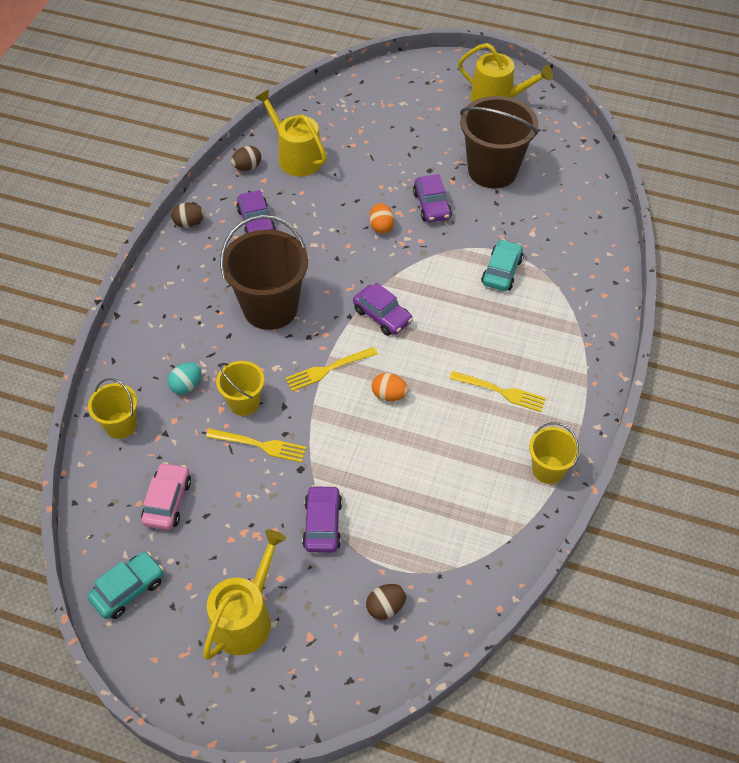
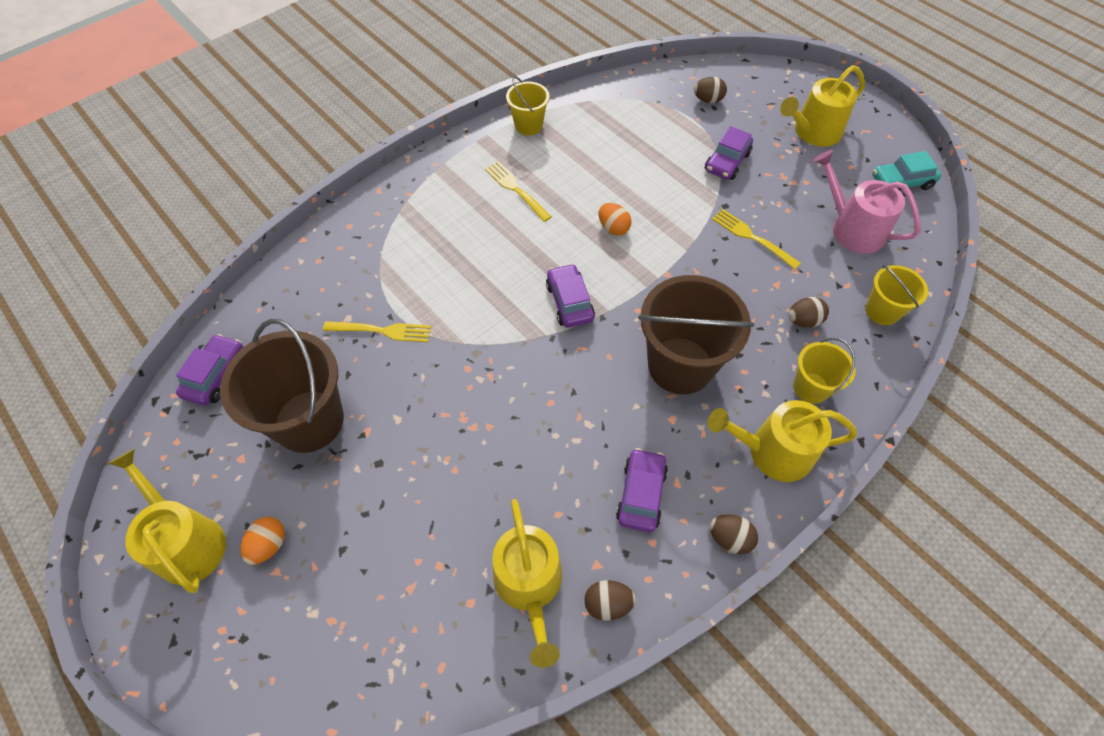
camera: 150 degrees left, 5 degrees up
pink car [141,462,191,530] -> pink watering can [813,150,921,254]
turquoise egg [168,362,202,394] -> brown egg [788,297,829,328]
yellow bucket [216,361,264,416] -> yellow bucket moved to [793,338,856,404]
yellow fork [285,347,378,391] -> yellow fork moved to [323,321,431,342]
orange egg [370,203,394,234] -> orange egg moved to [241,517,285,565]
purple car [413,174,452,222] -> purple car moved to [176,334,243,406]
turquoise car [481,239,524,291] -> none
none -> yellow watering can [708,400,857,482]

